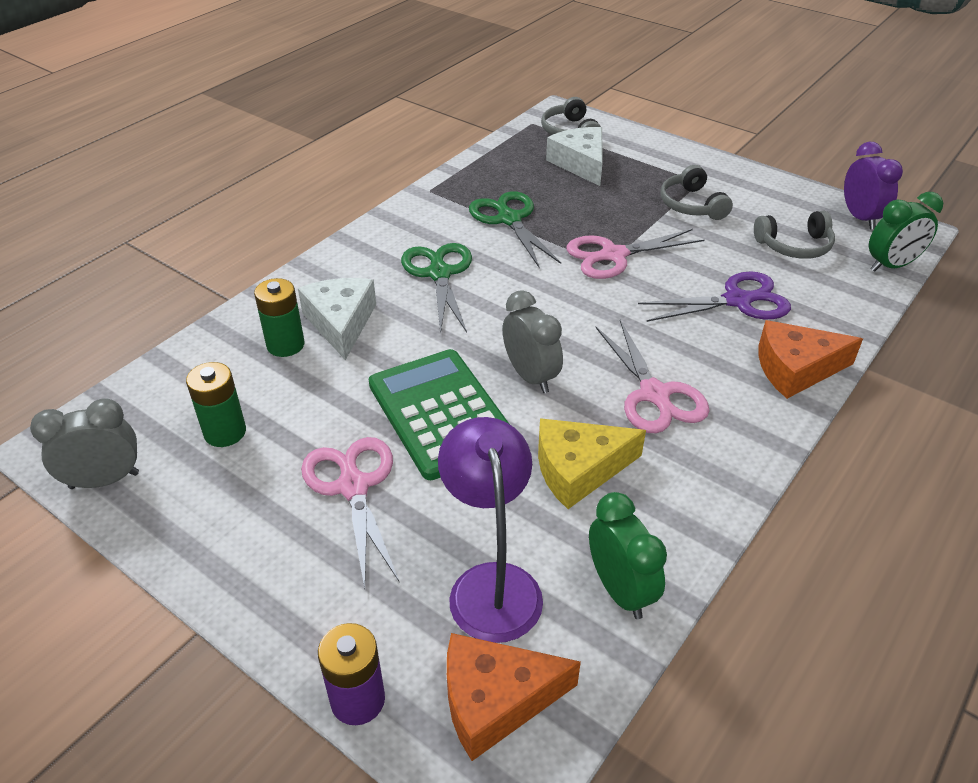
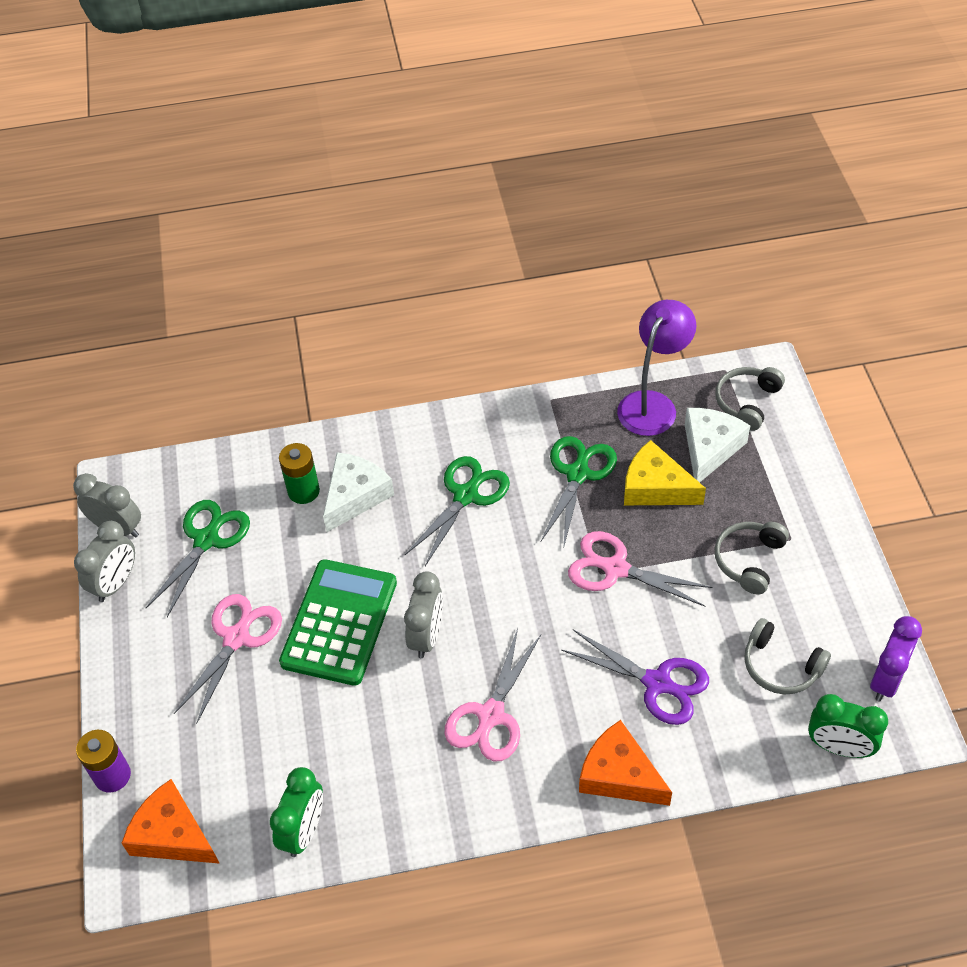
camera: 45 degrees right, 10 degrees up
green battery [186,362,246,447] -> green scissors [146,500,250,617]
purple lamp [438,417,543,643] -> purple lamp moved to [617,300,696,436]
yellow cheese [538,418,646,509] -> yellow cheese moved to [624,440,706,505]
none -> grey clock [74,521,135,602]

